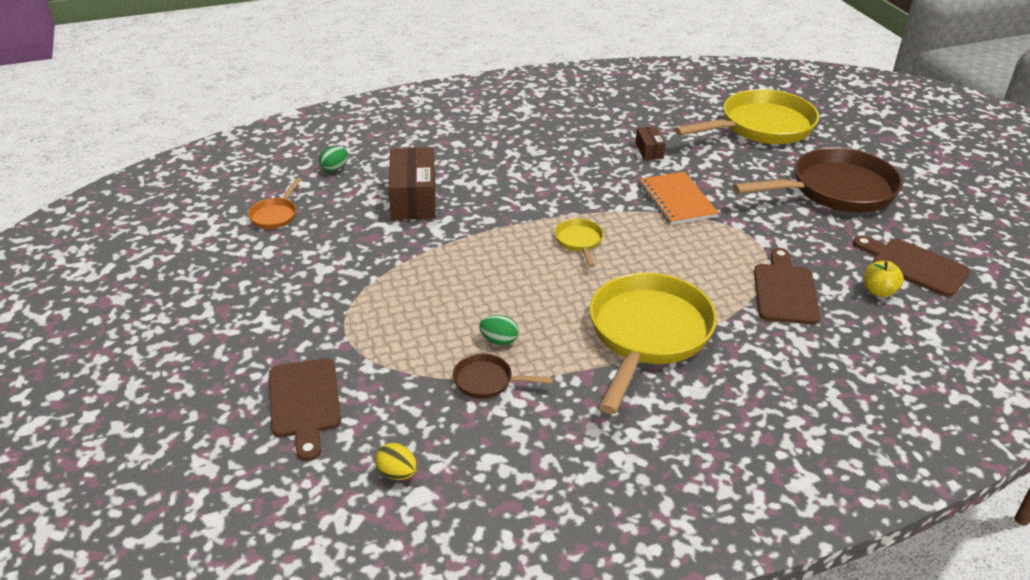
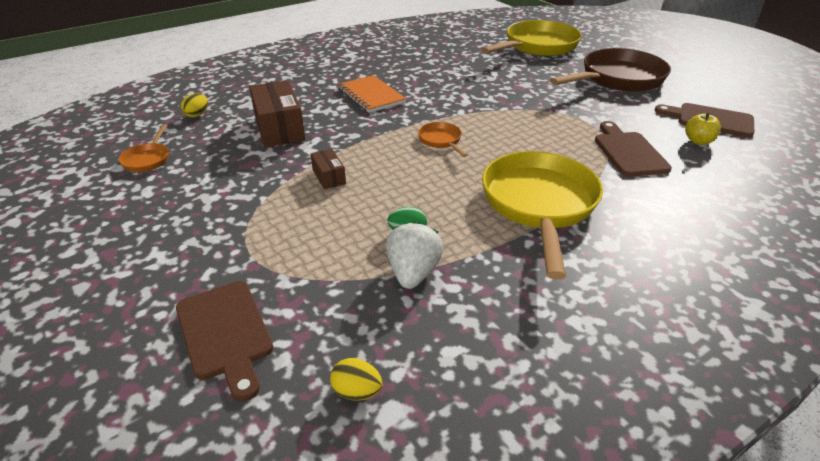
camera: 15 degrees left, 0 degrees up
green egg [319,146,348,172] -> yellow egg [181,93,208,117]
brown pan [453,354,553,399] -> white strawberry [386,221,443,289]
yellow pan [555,219,604,268] -> orange pan [418,122,468,157]
brown box [635,127,666,160] -> brown box moved to [311,149,346,189]
orange notebook [639,171,719,225] -> orange notebook moved to [338,75,406,113]

